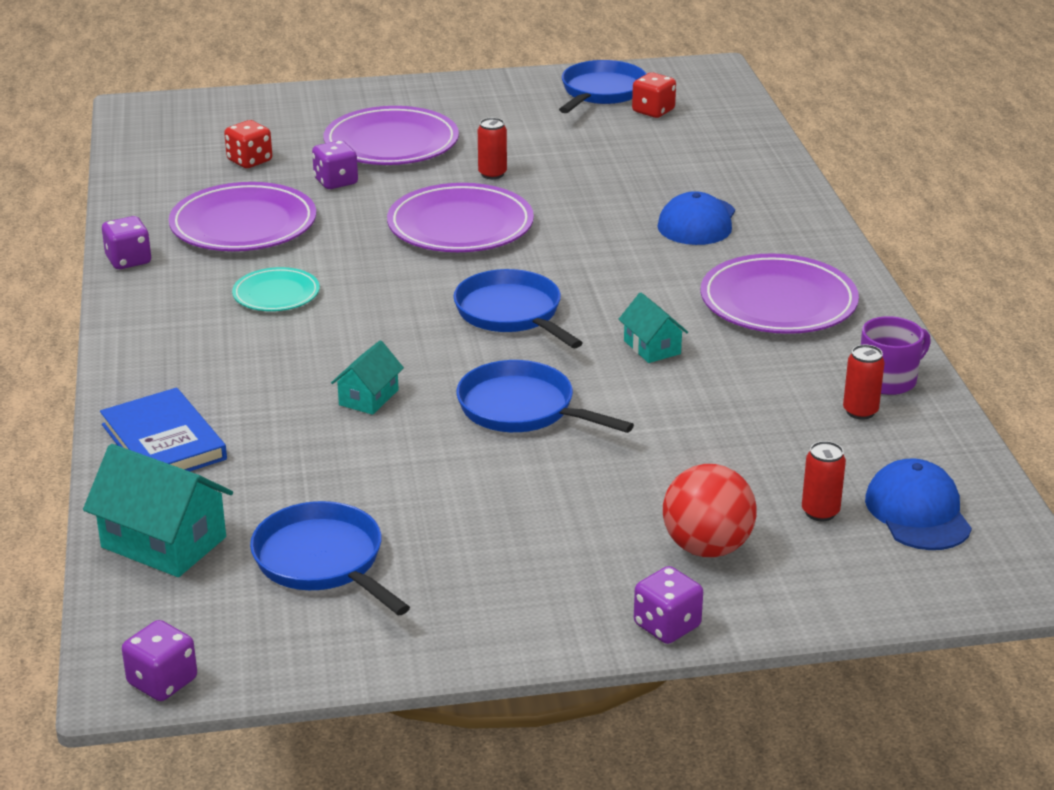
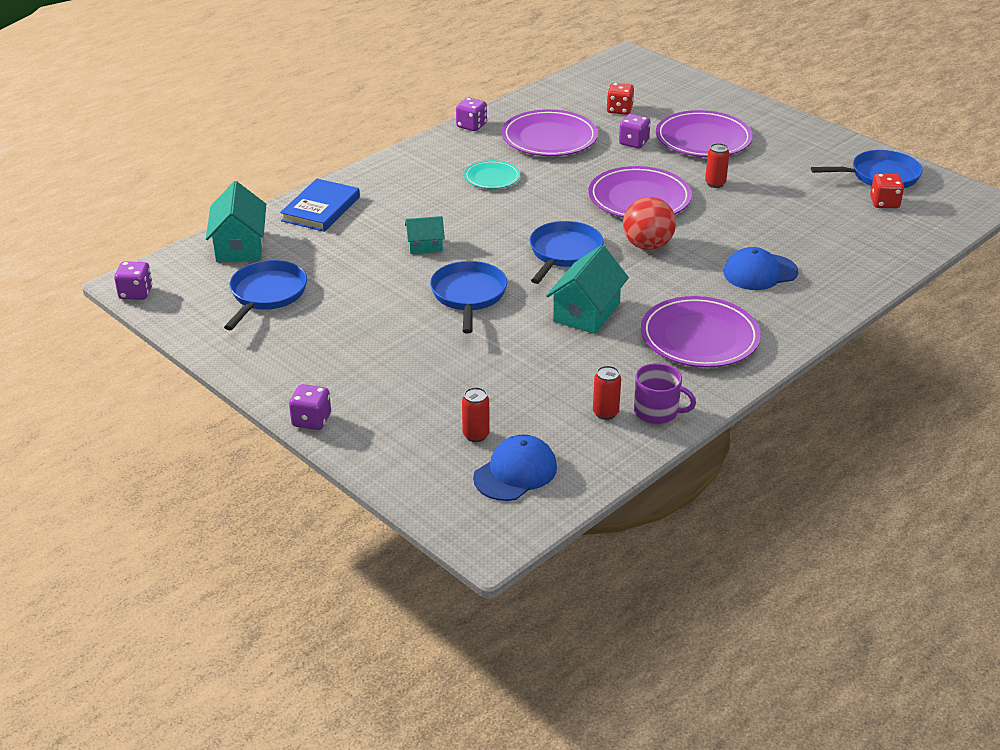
camera: 55 degrees right, 5 degrees up
turquoise house [619,293,688,363] -> turquoise house [546,245,629,334], size x1.73
red ball [663,464,757,557] -> red ball moved to [623,197,676,250]

